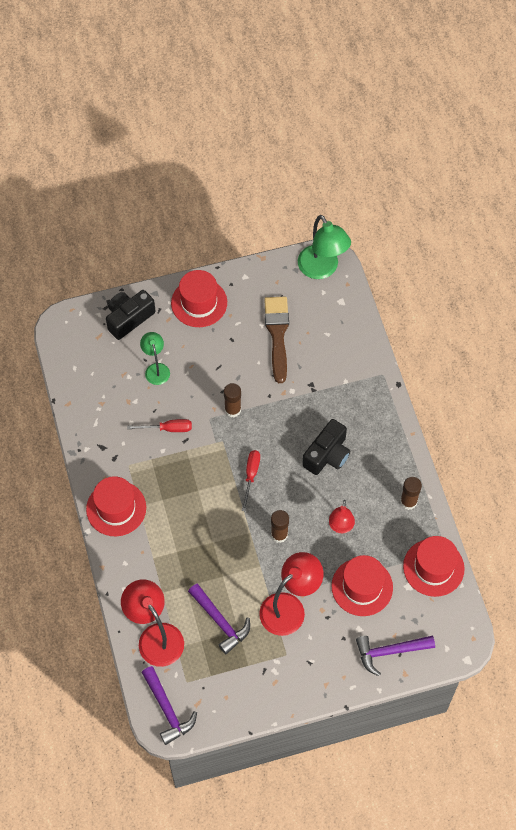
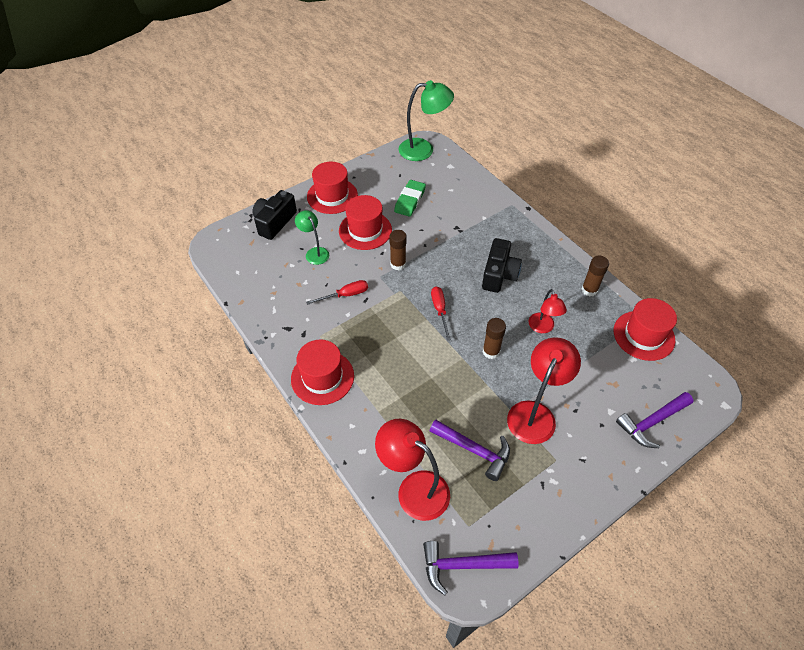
camera: 20 degrees left, 10 degrees down
purple hammer [141,666,197,745] -> purple hammer turned 135 degrees clockwise [423,541,519,595]
brown brush [264,297,289,383] -> green eraser [394,180,426,217]
green lamp [298,215,351,279] -> green lamp turned 45 degrees counterclockwise [399,80,454,161]
red hat [331,555,393,616] -> red hat moved to [339,195,392,250]

